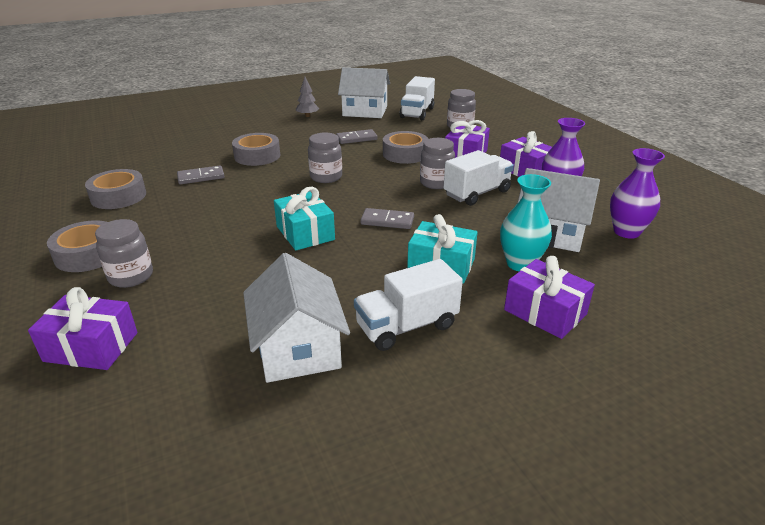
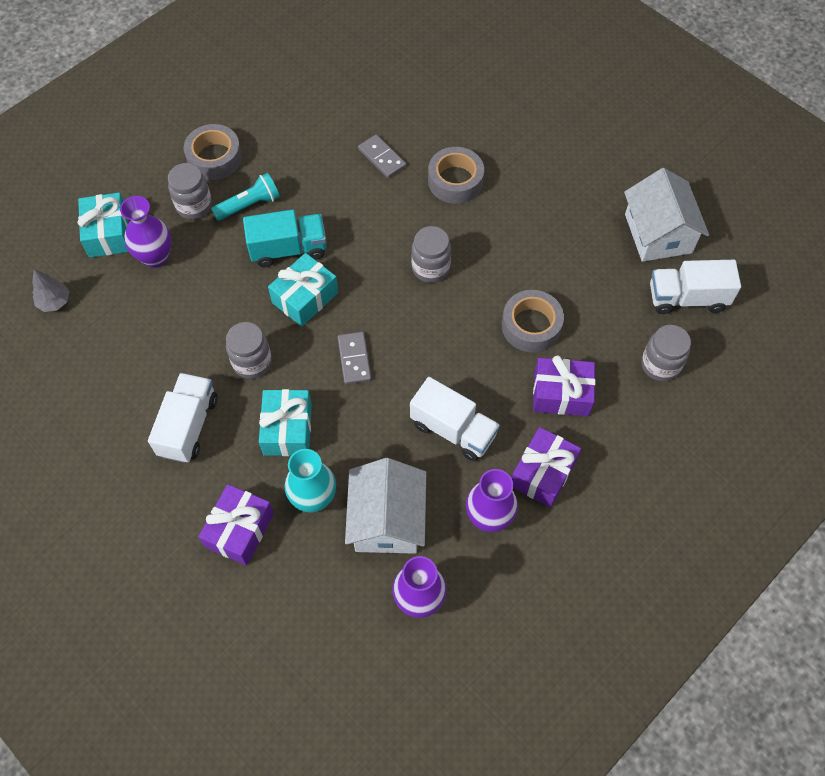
camera: 70 degrees right, 30 degrees up
purple gift [28,287,138,370] -> turquoise gift [78,193,129,258]
grey tape [85,169,146,209] -> none
white house [243,253,350,383] -> none
grey tree [296,77,319,117] -> grey tree moved to [32,269,70,312]
grey domino [336,129,378,144] -> none
white truck [354,259,463,351] -> white truck turned 60 degrees clockwise [148,373,218,463]
grey jar [420,138,455,189] -> grey jar moved to [226,322,272,379]
none -> purple vase [120,196,172,268]
none -> turquoise flashlight [211,173,280,221]
none -> turquoise truck [243,210,326,267]

